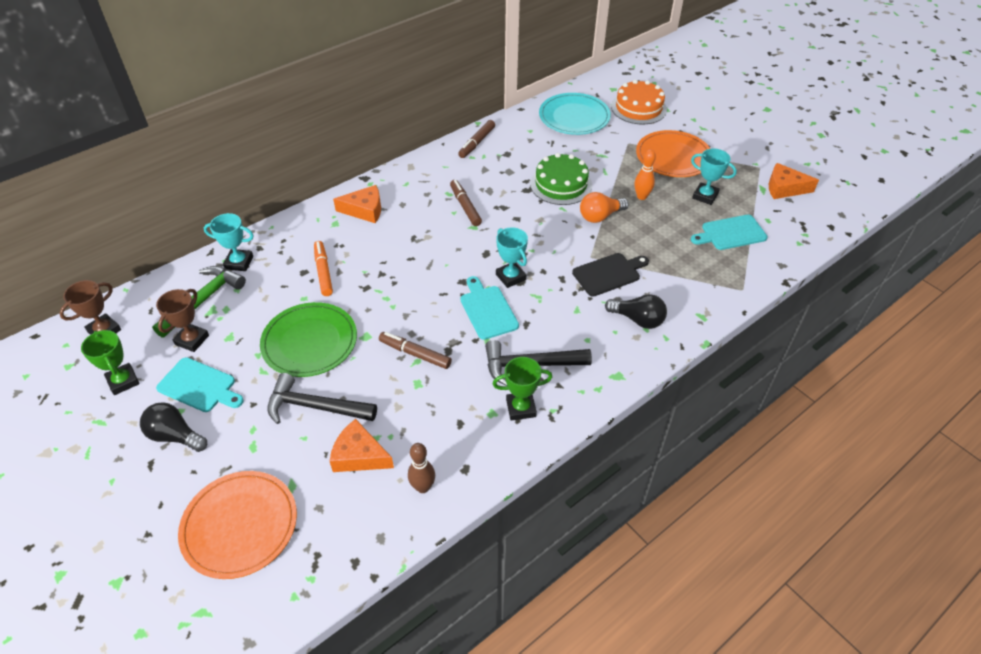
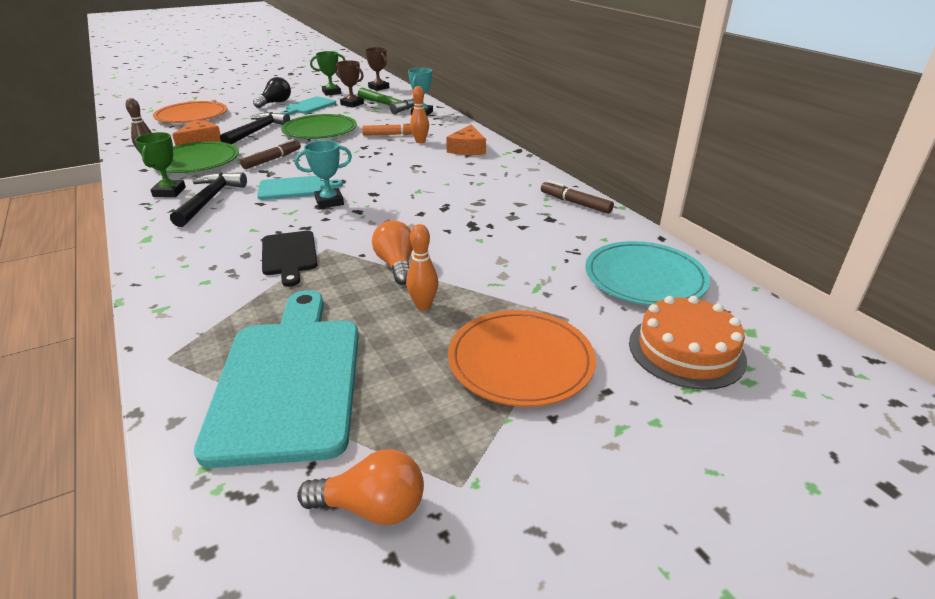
camera: 100 degrees right, 15 degrees down
brown marker [450,180,482,226] -> none
green cake [530,153,592,205] -> none
black light bulb [605,294,667,329] -> none
turquoise trophy [691,149,737,205] -> none
turquoise cutting board [691,215,768,250] -> turquoise cutting board [194,290,359,468], size x1.88
orange cheese [769,163,819,199] -> orange light bulb [297,449,424,525]
none -> green plate [153,141,239,173]
none -> orange bowling pin [410,86,429,143]

